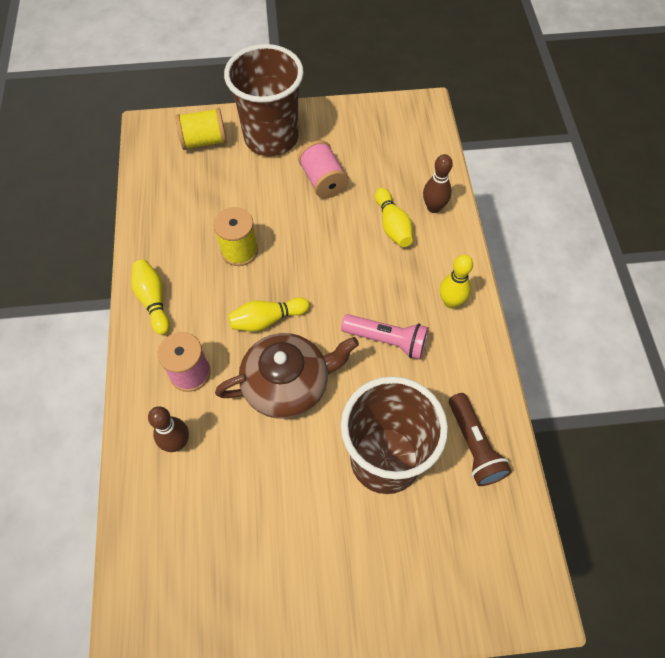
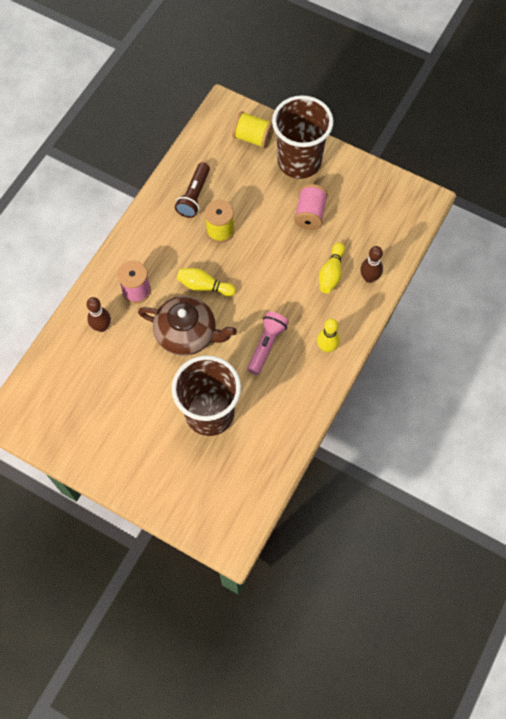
camera: 35 degrees right, 5 degrees up
yellow bowling pin [131,260,170,335] -> none
pink flashlight [341,314,429,359] -> pink flashlight turned 120 degrees counterclockwise [247,311,289,375]
brown flashlight [449,393,512,486] -> brown flashlight moved to [175,162,210,218]

